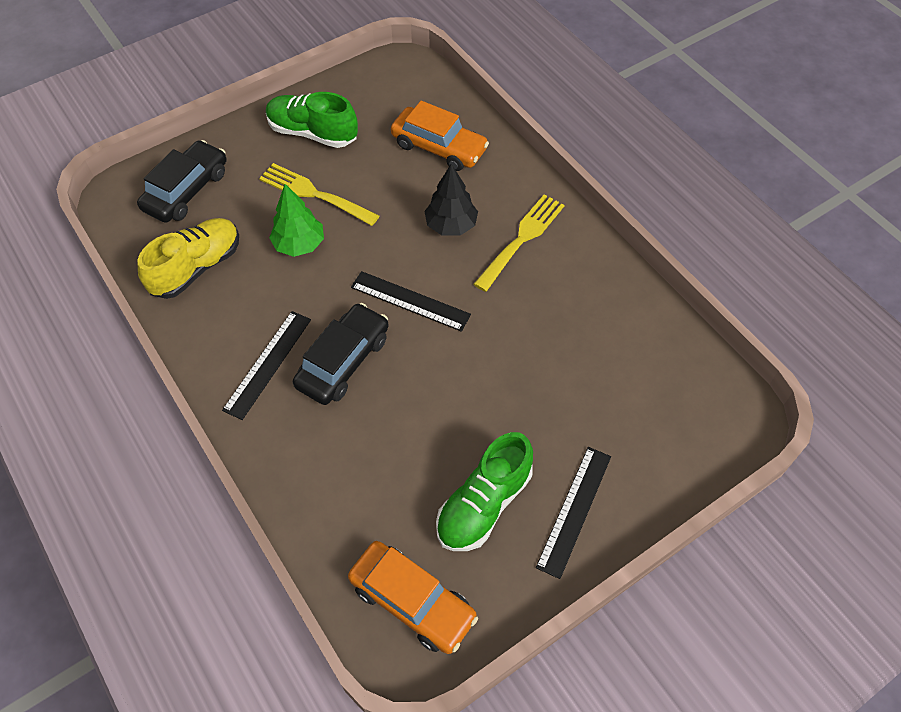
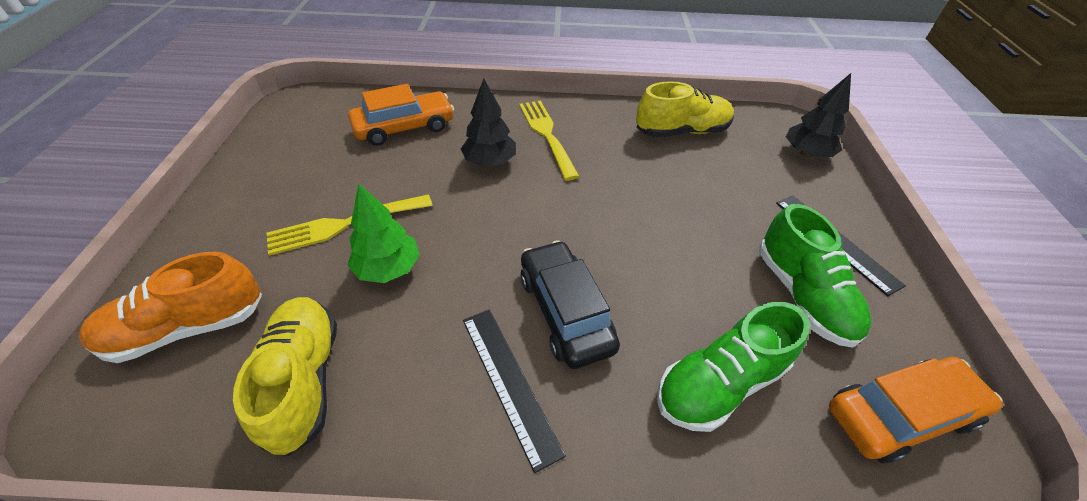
camera: 55 degrees left, 10 degrees down
black car [137,140,226,223] -> orange shoe [79,251,262,363]
green shoe [266,92,358,148] -> green shoe moved to [657,302,810,432]
black ruler [351,271,471,332] -> none
none -> yellow shoe [636,81,734,137]
none -> black tree [786,73,851,158]

